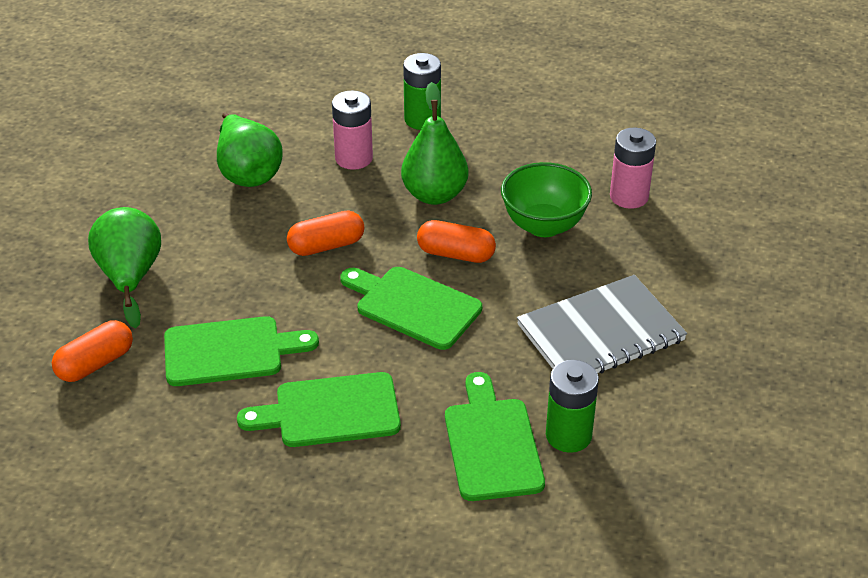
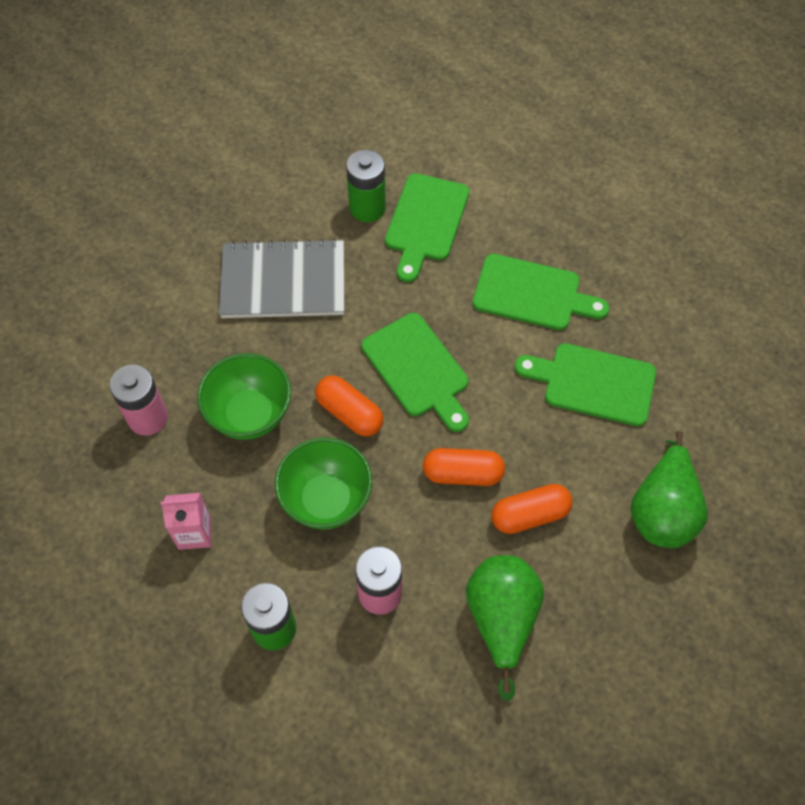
camera: 155 degrees left, 20 degrees up
orange capsule [52,320,133,382] -> orange capsule moved to [491,484,572,534]
green pear [401,82,468,205] -> green bowl [275,437,372,529]
none -> pink carton [161,493,211,550]

